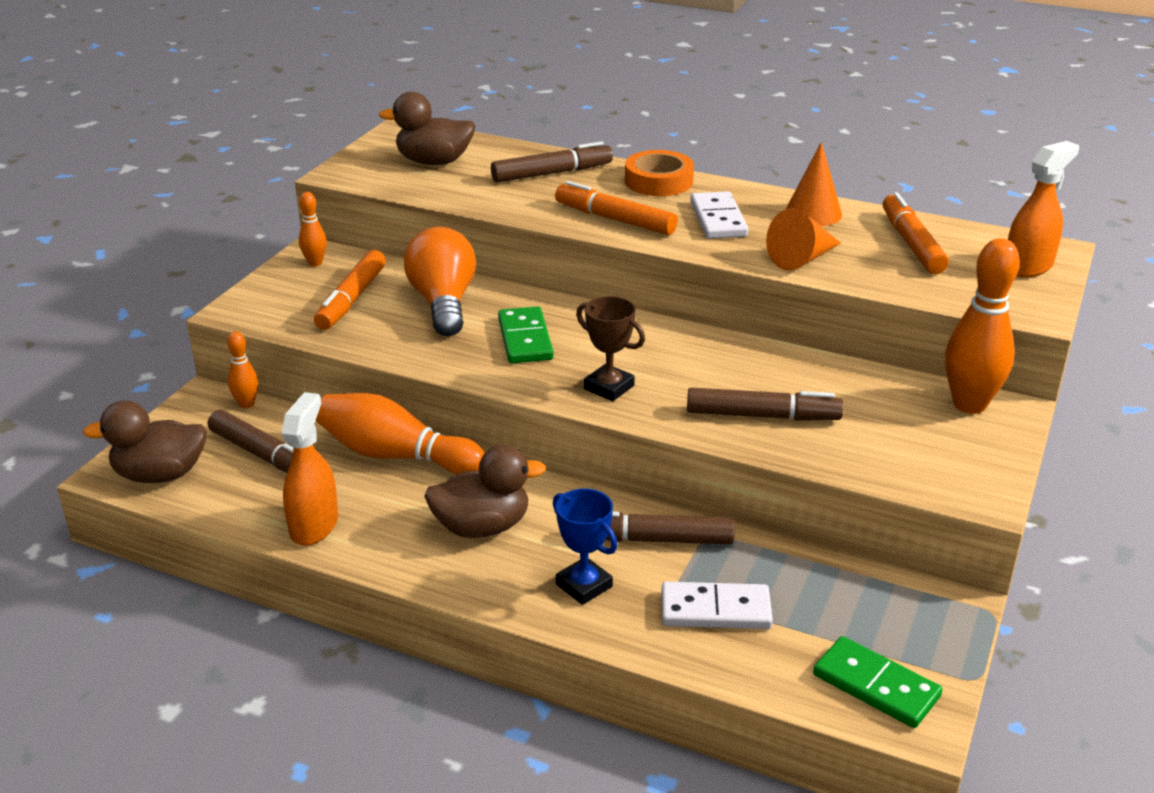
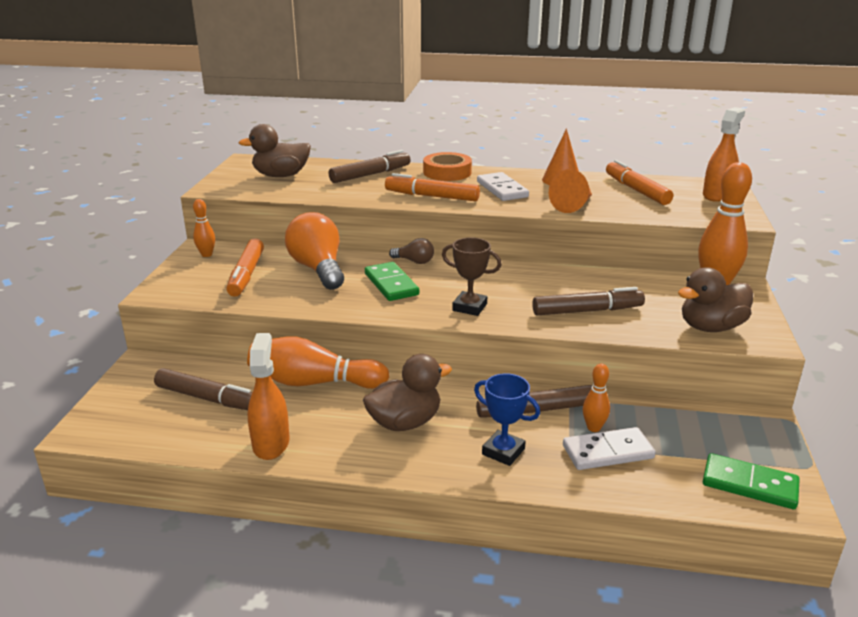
camera: 15 degrees left, 5 degrees down
brown duck [83,401,207,483] -> brown duck moved to [678,267,753,332]
orange bowling pin [227,331,259,408] -> orange bowling pin moved to [583,364,610,432]
none -> brown light bulb [389,238,434,264]

